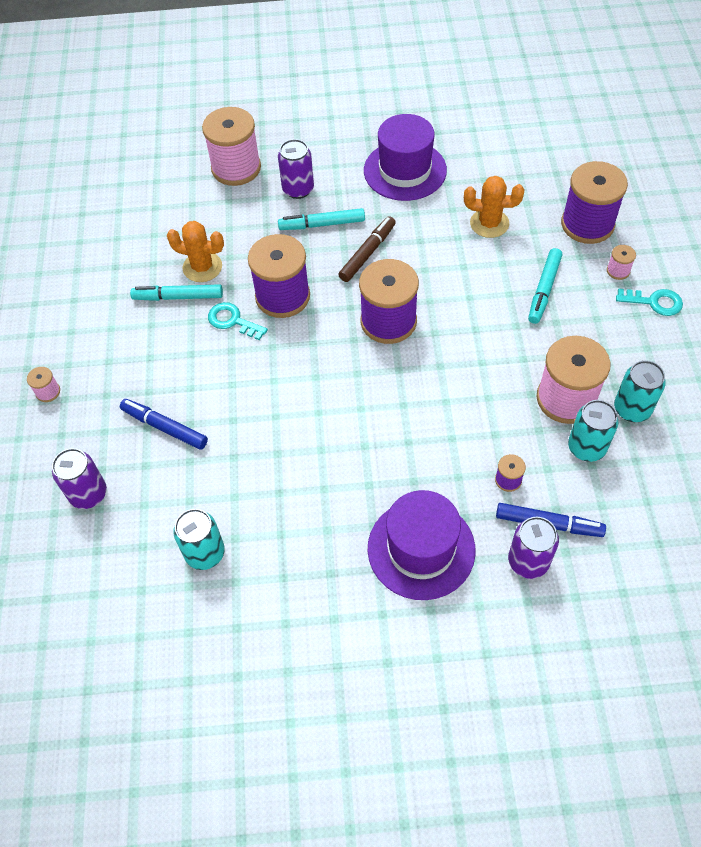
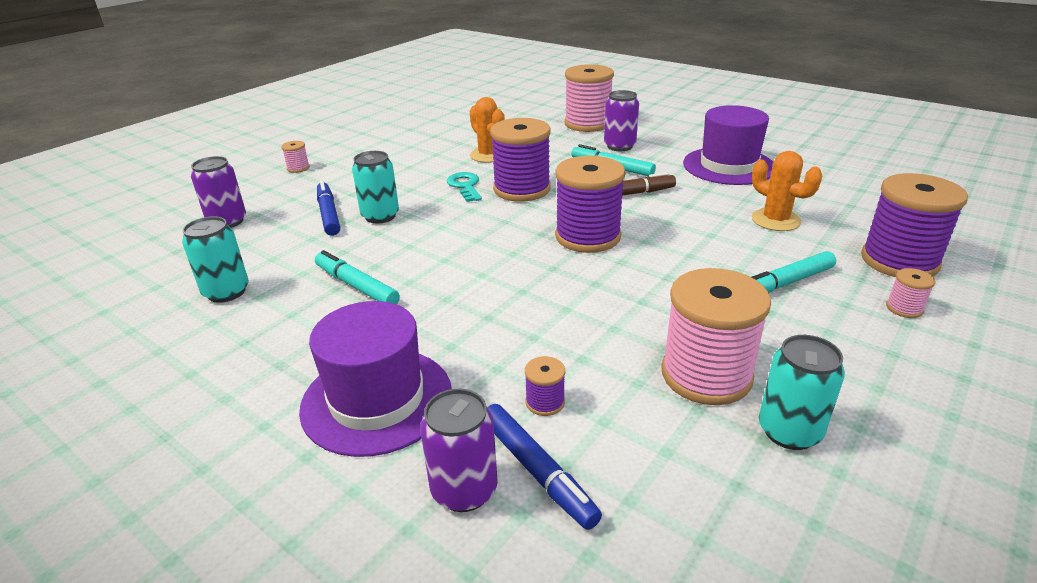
camera: 40 degrees right, 25 degrees down
turquoise marker [130,284,223,301] -> turquoise marker moved to [315,250,400,304]
turquoise can [568,400,618,462] -> turquoise can moved to [352,151,399,224]
turquoise key [616,288,683,316] -> none

